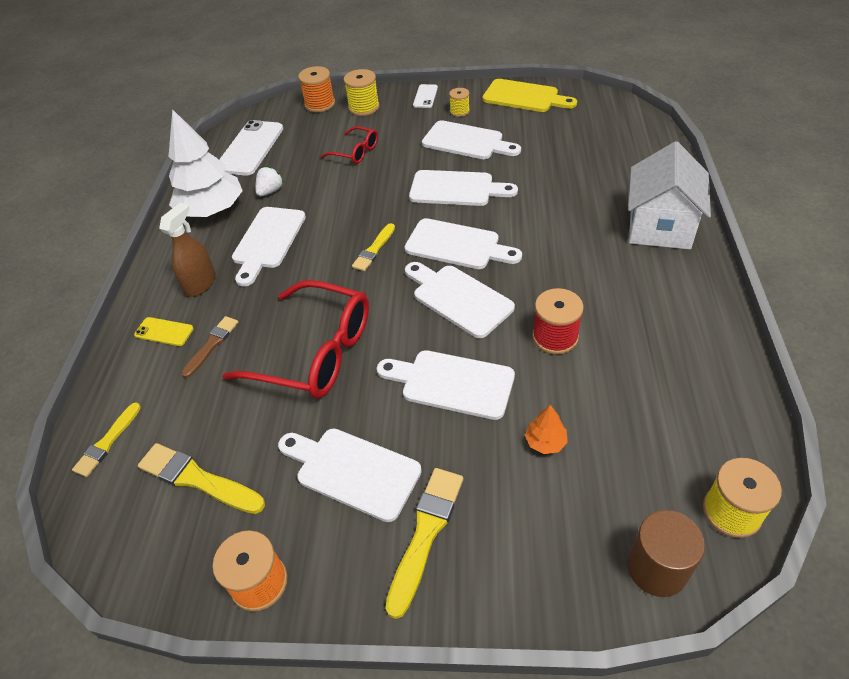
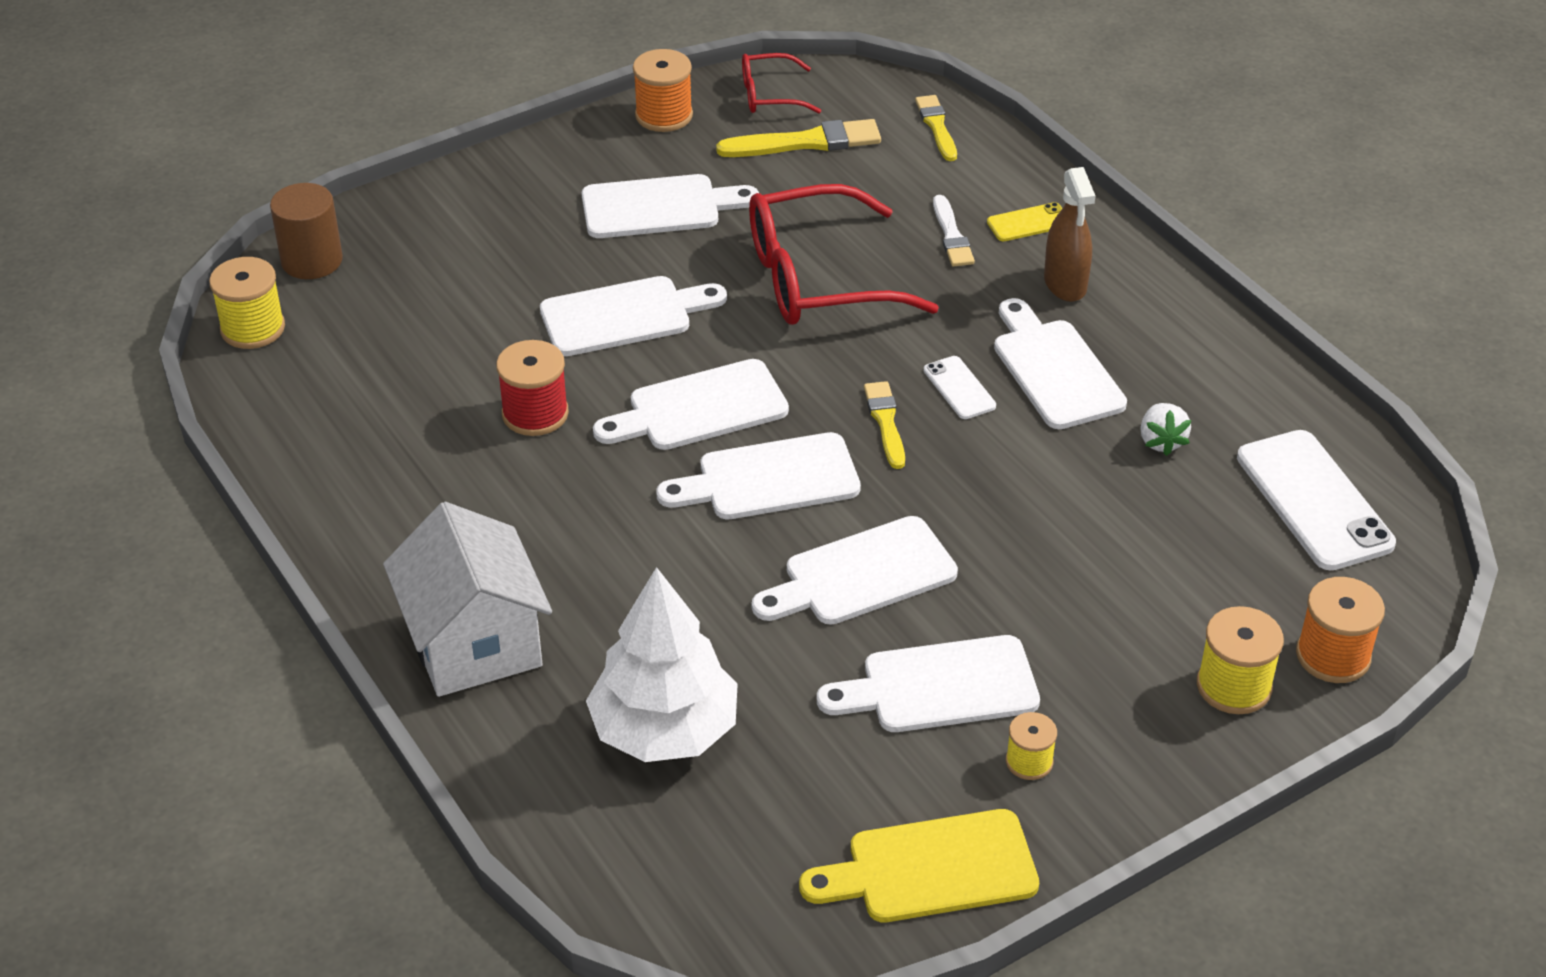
camera: 140 degrees right, 5 degrees down
white tree [168,109,243,217] -> white tree moved to [586,567,738,762]
brown brush [181,316,238,378] -> white brush [933,195,975,266]
red glasses [321,126,378,164] -> red glasses moved to [742,53,821,114]
yellow brush [385,468,463,619] -> none
white cutting board [405,262,515,338] -> white cutting board turned 150 degrees clockwise [593,359,789,450]
white phone [413,84,438,108] -> white phone moved to [924,356,996,419]
orange tree [525,405,568,454] -> none

